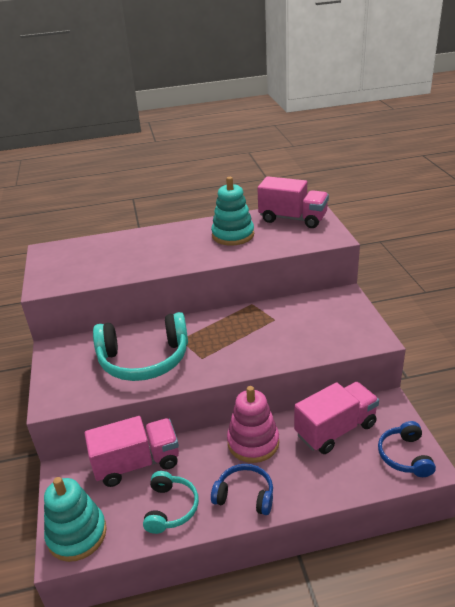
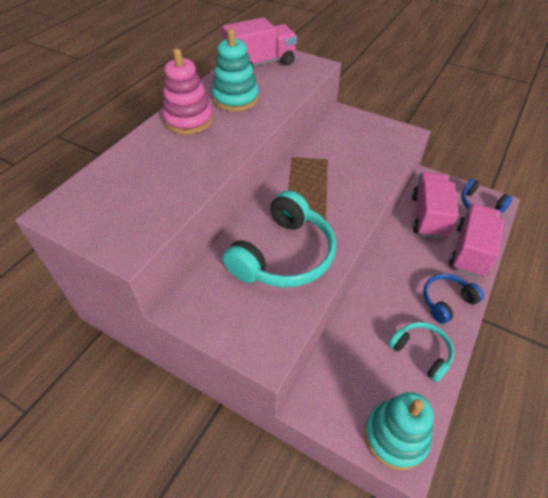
camera: 50 degrees left, 15 degrees up
pink truck [84,416,179,487] -> pink truck moved to [449,204,504,278]
pink stacking toy [227,386,279,463] -> pink stacking toy moved to [162,49,213,135]

